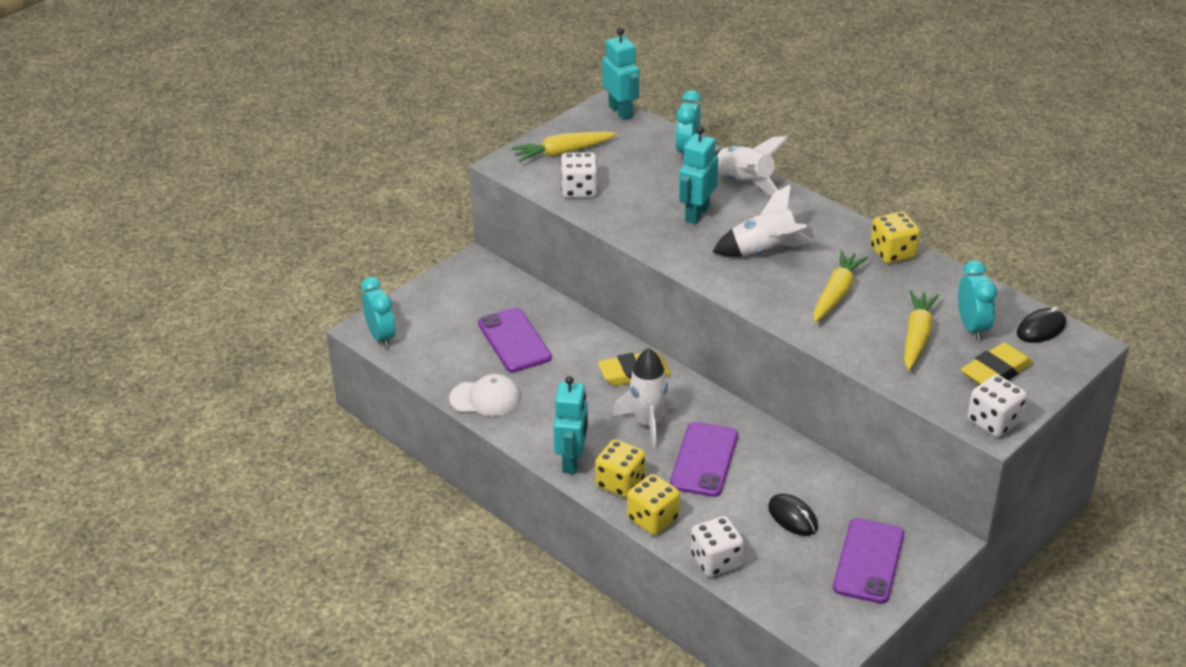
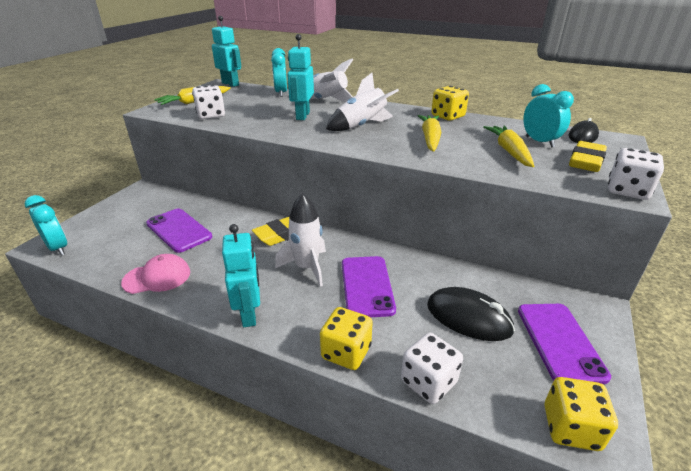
camera: 20 degrees left, 5 degrees down
white cap [449,374,521,416] -> pink cap [121,254,190,294]
yellow dice [595,439,645,498] -> yellow dice moved to [544,377,618,451]
black mouse [768,494,818,536] -> black mouse [427,287,515,341], size x1.53

